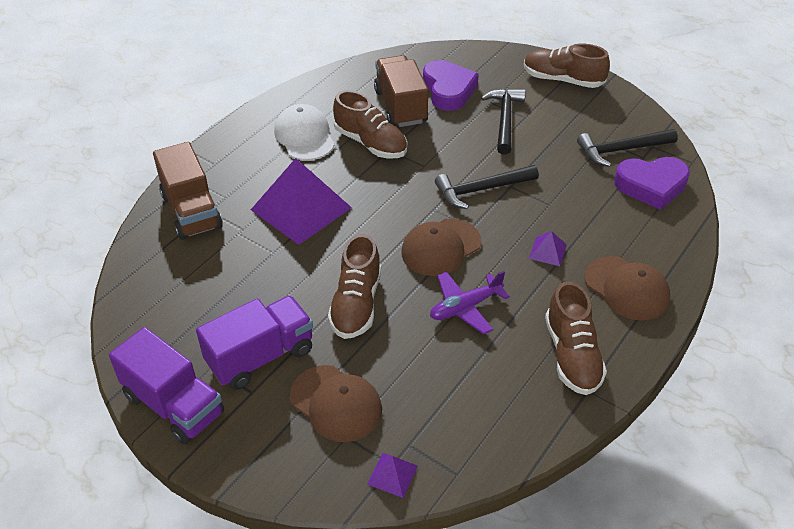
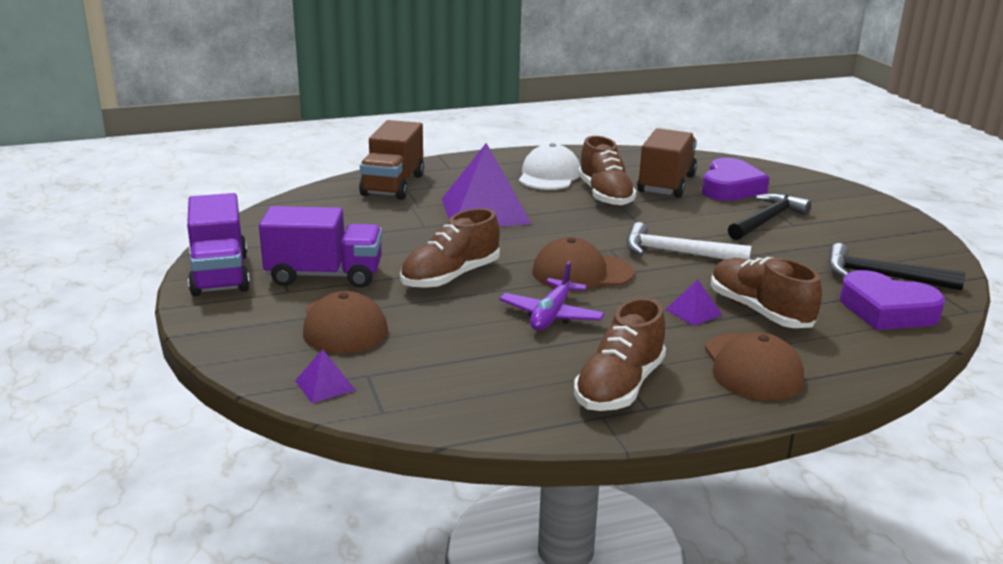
camera: 35 degrees right, 20 degrees down
purple plane [430,271,510,334] -> purple plane turned 75 degrees counterclockwise [499,261,605,330]
black hammer [435,165,539,209] -> white hammer [627,222,751,260]
brown shoe [524,44,610,88] -> brown shoe moved to [711,257,822,328]

